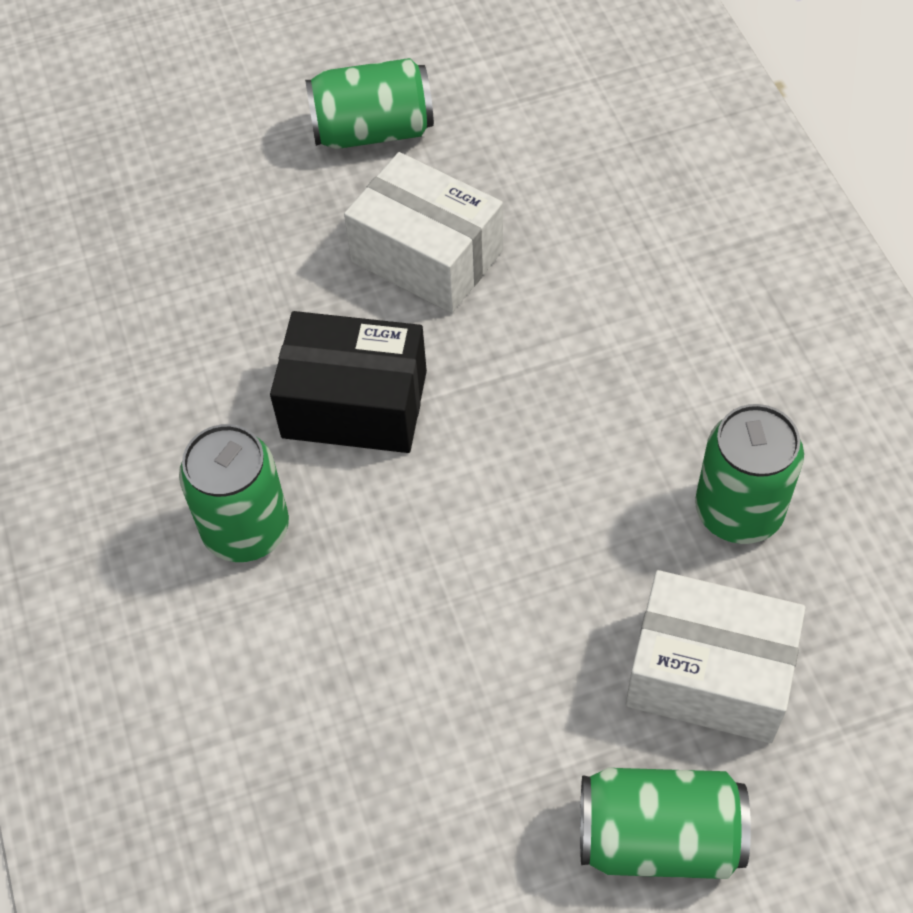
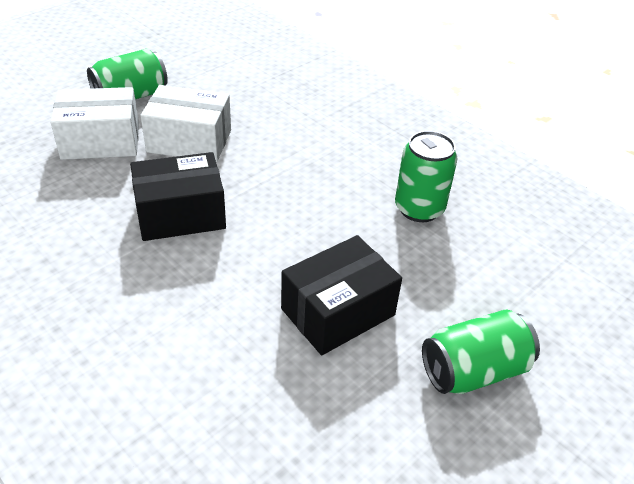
camera: 30 degrees left, 15 degrees down
green can [179,424,289,562] -> none
white box [626,570,806,743] -> white box moved to [50,87,139,160]
none -> black box [281,235,402,355]

